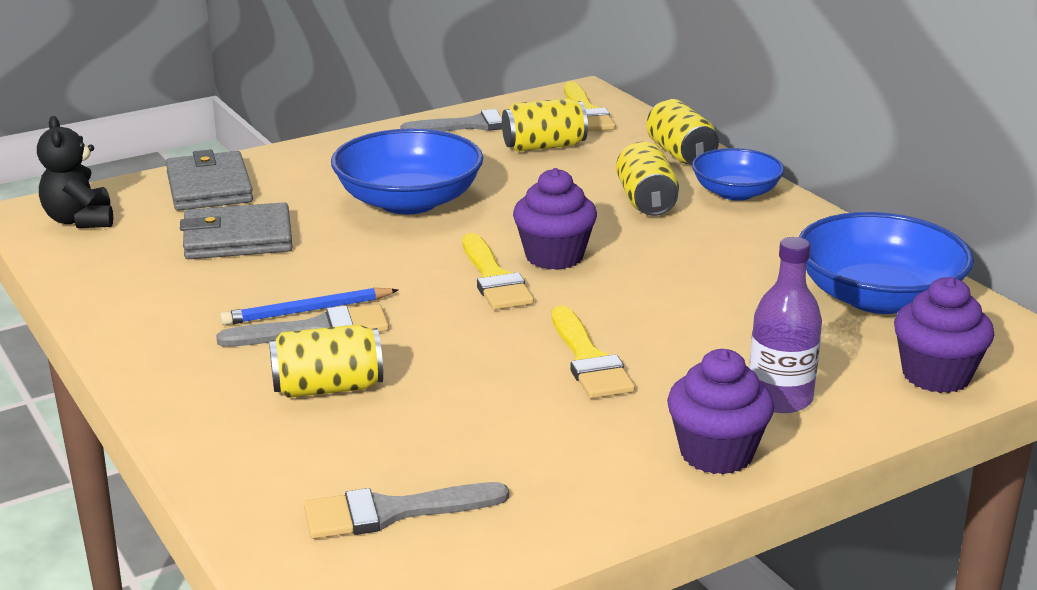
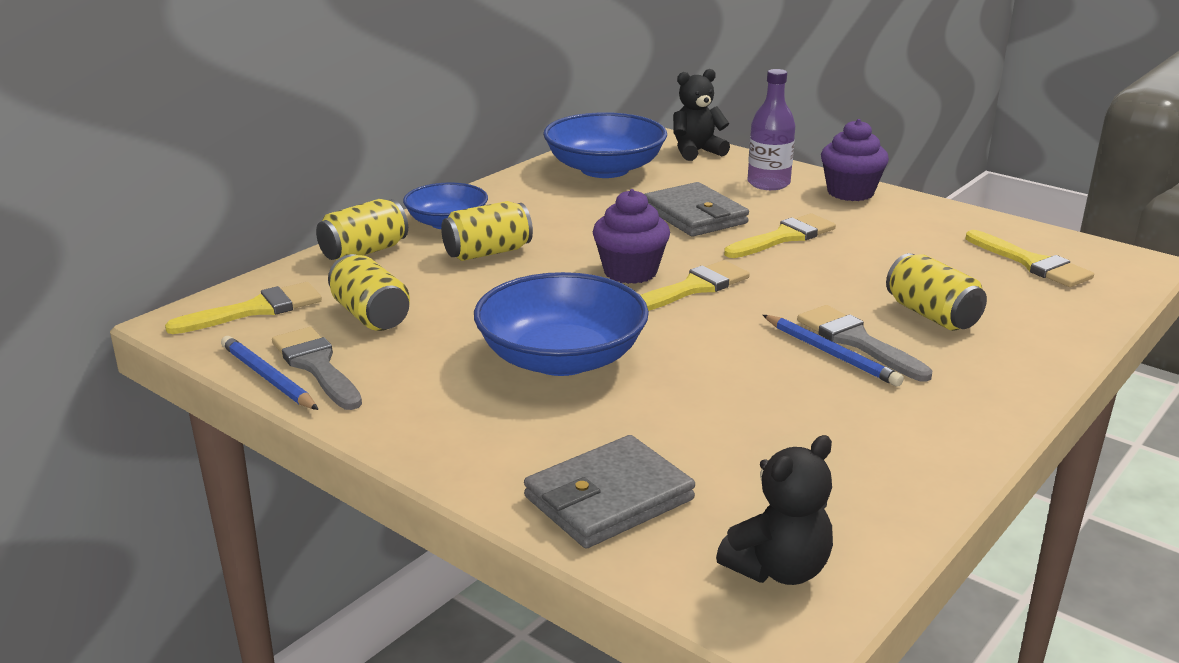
camera: 110 degrees left, 0 degrees up
grey wallet [180,202,293,259] -> grey wallet moved to [644,182,749,237]
grey brush [304,482,509,539] -> yellow brush [966,230,1094,287]
purple cupcake [894,277,994,393] -> black teddy bear [673,69,730,161]
none -> blue pencil [221,336,319,410]

